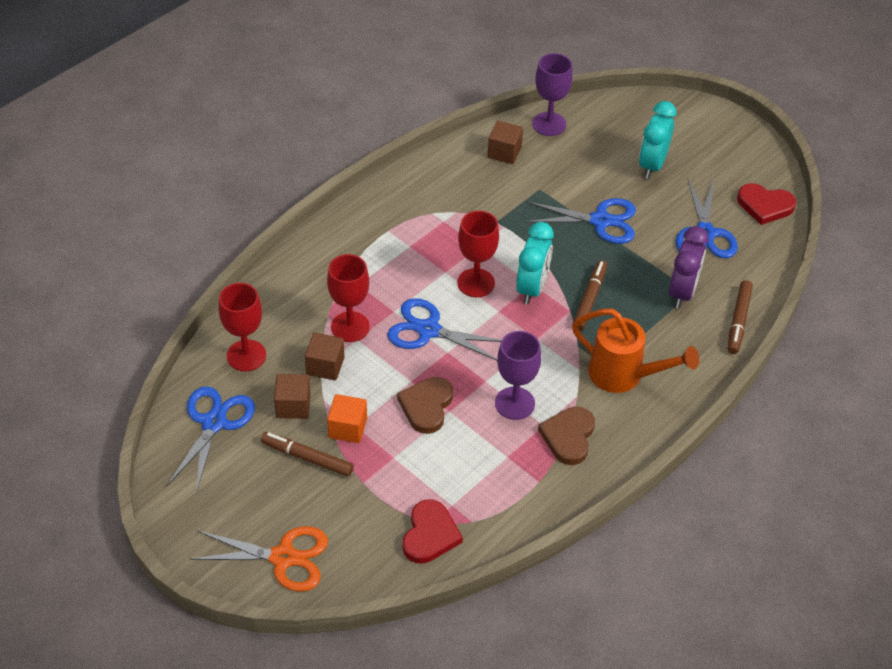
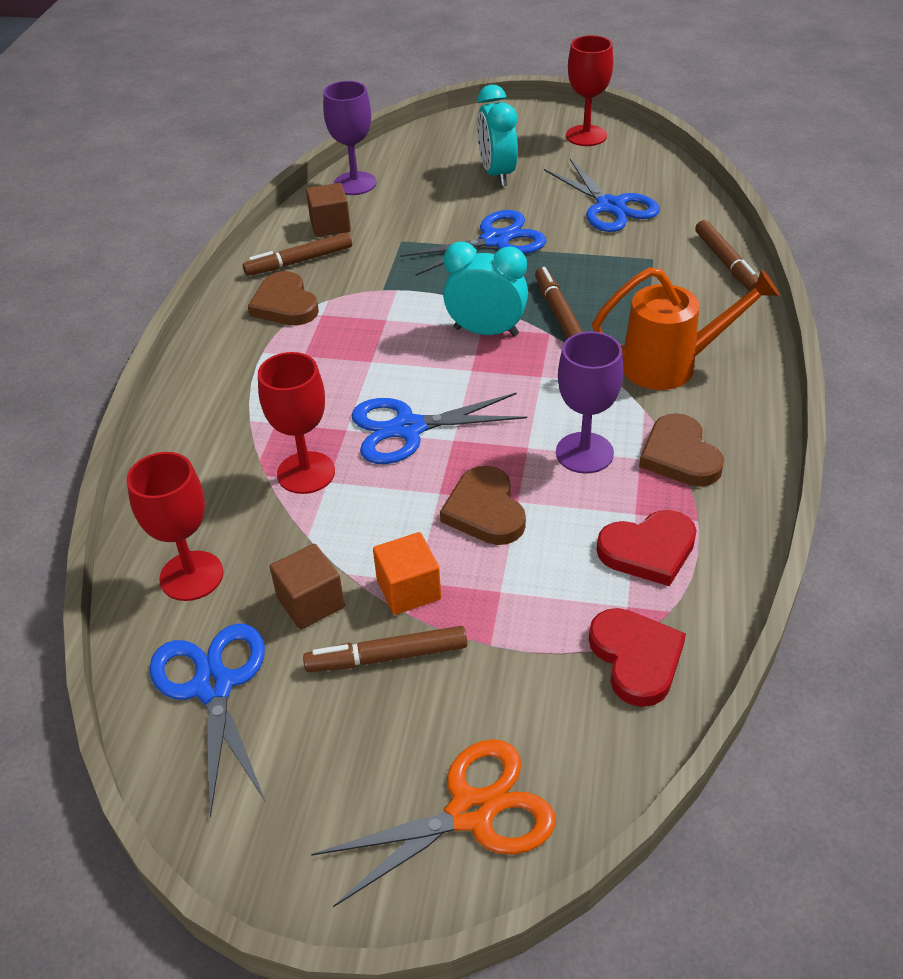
camera: 30 degrees left, 5 degrees down
brown cube [305,333,345,380] -> none
red goblet [457,211,499,297] -> red goblet moved to [566,35,613,146]
turquoise clock [516,222,553,304] -> turquoise clock turned 60 degrees counterclockwise [443,241,528,336]
purple clock [669,226,709,308] -> none
red heart [737,183,796,225] -> red heart moved to [597,510,697,586]
none -> brown marker [243,232,352,276]
none -> brown heart [248,271,319,325]

